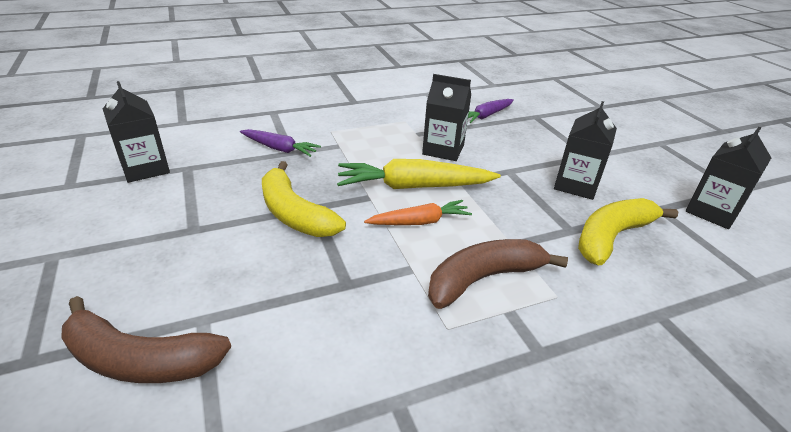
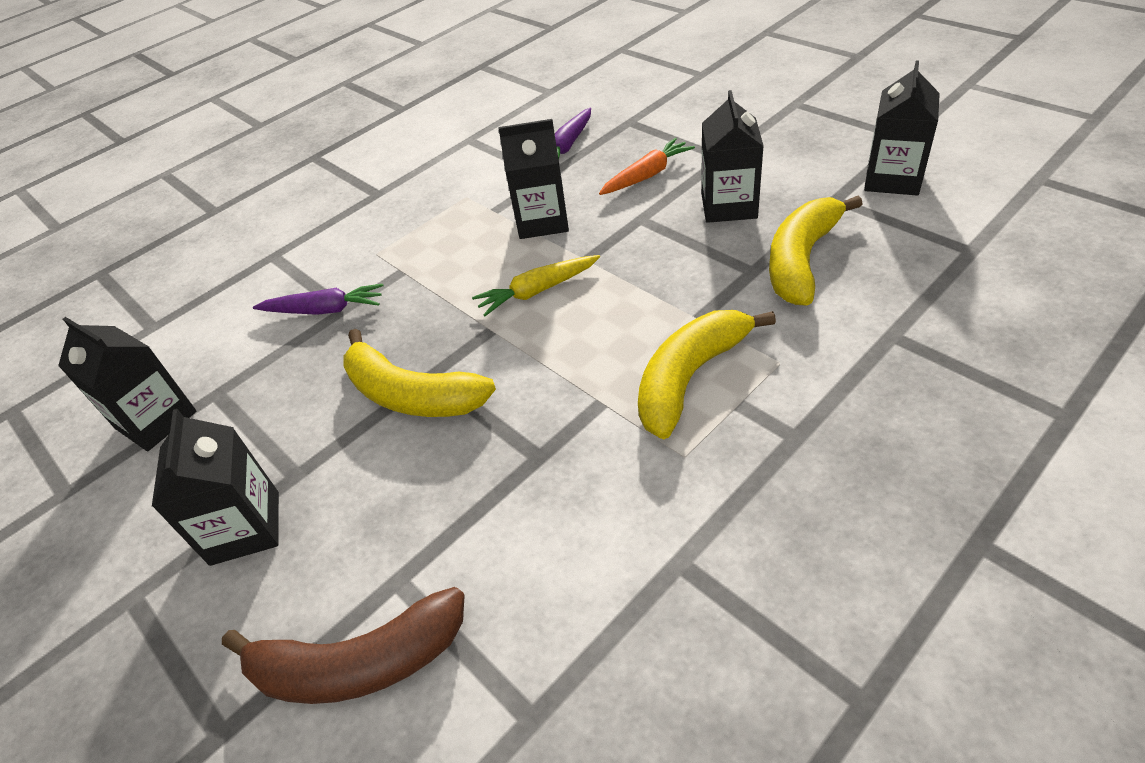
camera: 15 degrees left, 10 degrees up
yellow carrot [337,159,501,189] -> yellow carrot [472,255,600,316], size x0.61
orange carrot [364,200,472,225] -> orange carrot moved to [599,138,695,195]
brown banana [428,239,568,309] -> yellow banana [638,310,776,439]
none -> black carton [152,409,279,566]

